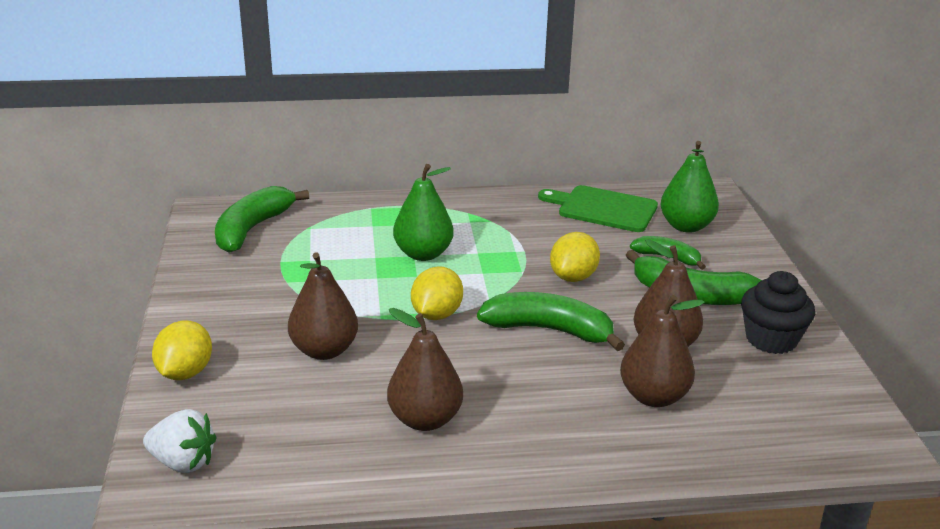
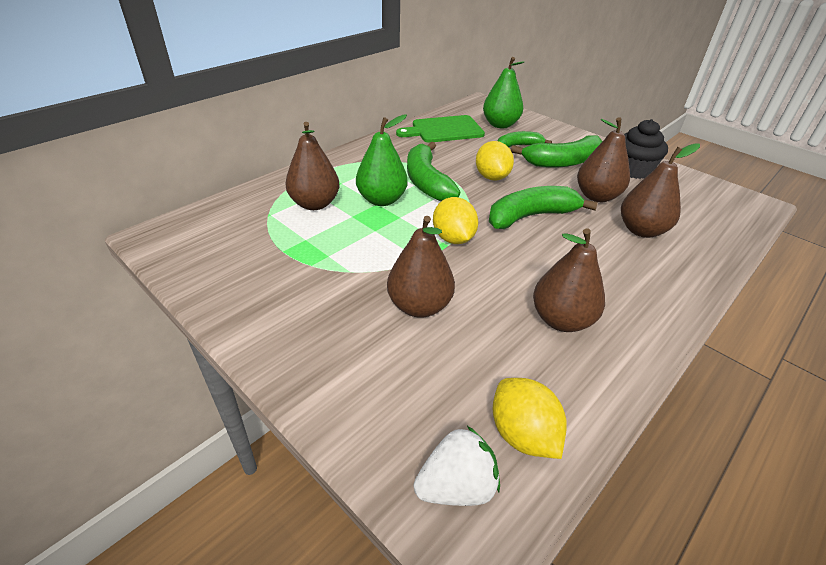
camera: 40 degrees left, 10 degrees up
yellow lemon [152,320,212,380] -> yellow lemon moved to [492,378,567,459]
green banana [215,186,309,253] -> green banana moved to [407,142,460,201]
none -> brown pear [285,122,339,210]

